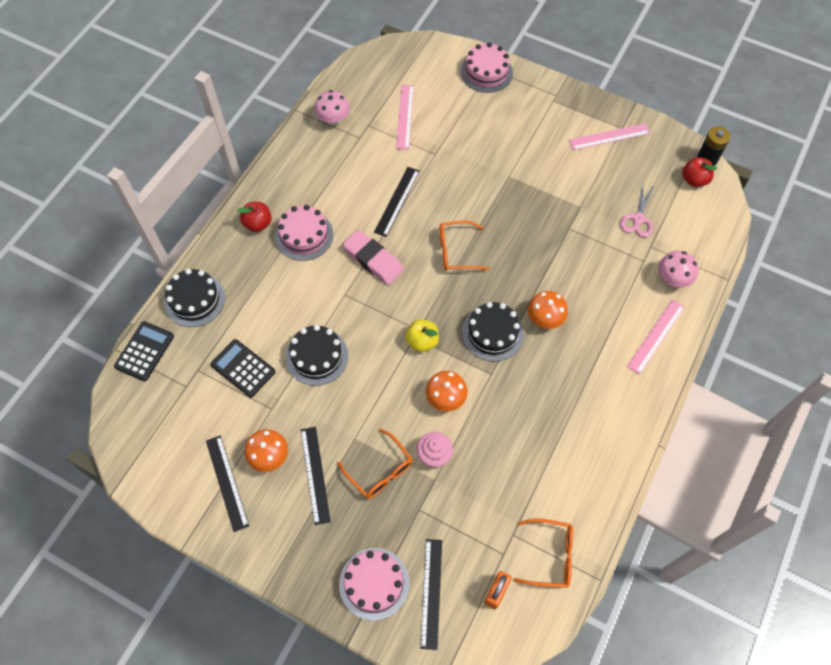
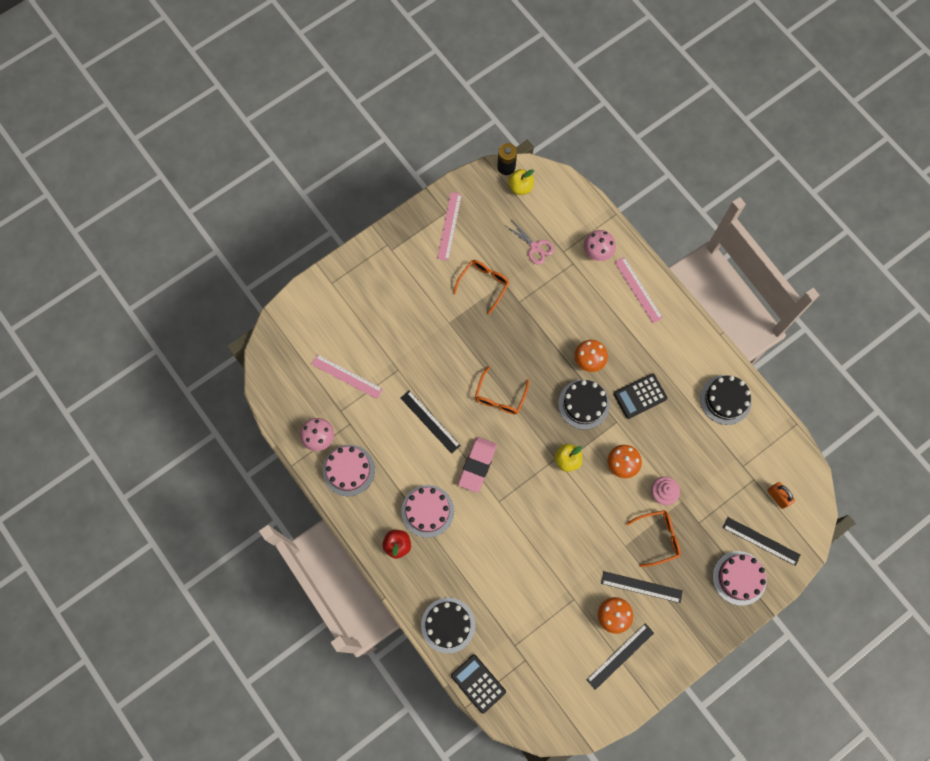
camera: 65 degrees left, 10 degrees up
black ruler [206,435,249,532] -> black ruler turned 45 degrees counterclockwise [587,623,654,690]
black calculator [210,339,275,398] -> black calculator moved to [614,374,667,419]
black cake [286,325,348,386] -> black cake moved to [700,375,752,425]
pink eraser [343,230,404,285] -> pink eraser turned 45 degrees counterclockwise [458,437,497,493]
pink cake [460,42,513,93] -> pink cake moved to [323,445,375,496]
orange glasses [513,518,573,588] -> orange glasses moved to [453,260,509,315]
red apple [682,157,717,187] -> yellow apple [508,169,534,195]

